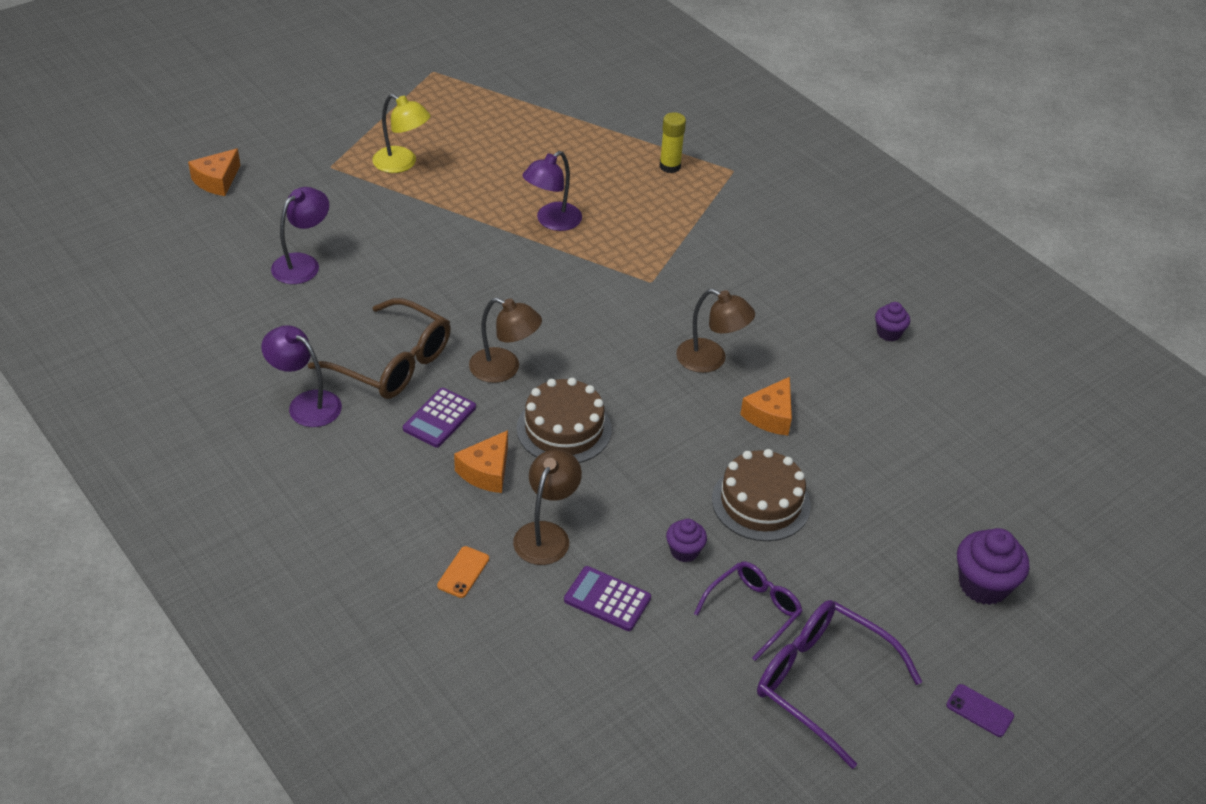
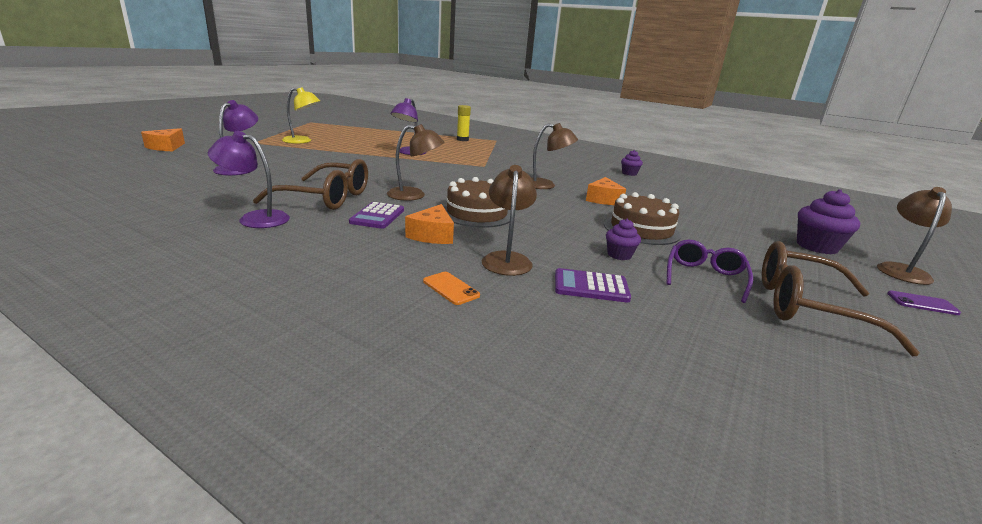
camera: 20 degrees left, 20 degrees down
orange phone [437,546,489,598] -> orange phone turned 45 degrees counterclockwise [423,272,480,305]
purple glasses [757,600,922,769] -> brown glasses [762,241,920,356]
none -> brown lamp [877,187,952,285]

